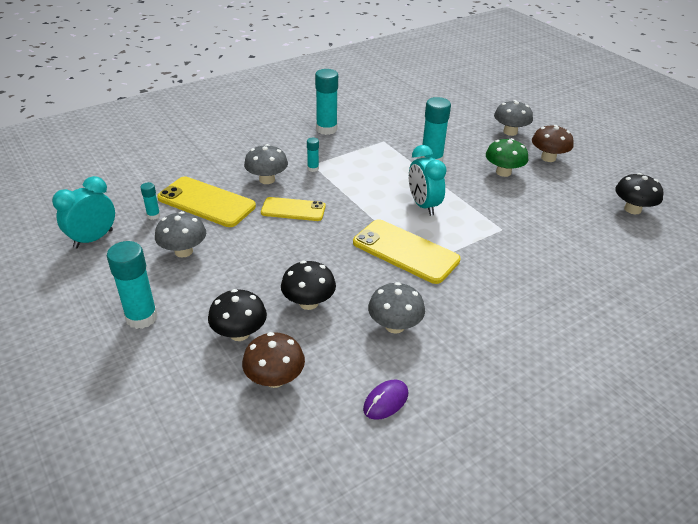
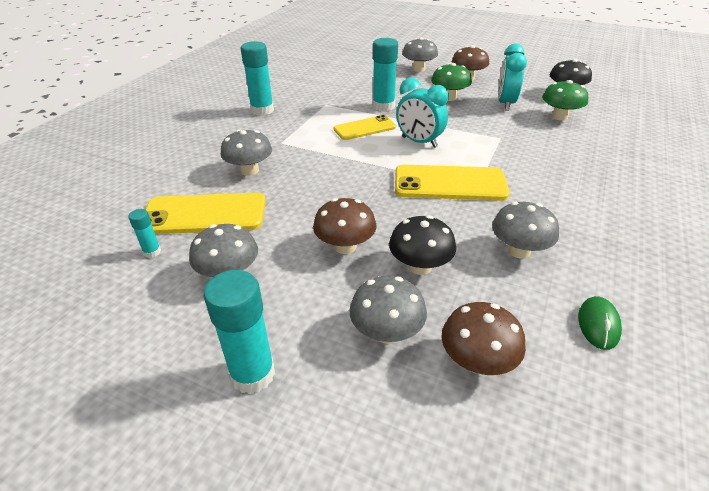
camera: 30 degrees left, 0 degrees up
turquoise clock [52,176,115,249] -> turquoise clock moved to [498,44,527,111]
black mushroom [208,289,267,341] -> grey mushroom [349,276,427,344]
yellow phone [261,197,326,221] -> yellow phone moved to [334,115,396,140]
turquoise glue stick [307,138,319,172] -> none
purple mouse [363,380,408,420] -> green mouse [578,296,622,350]
none -> brown mushroom [313,198,377,254]
none -> green mushroom [542,80,588,121]

